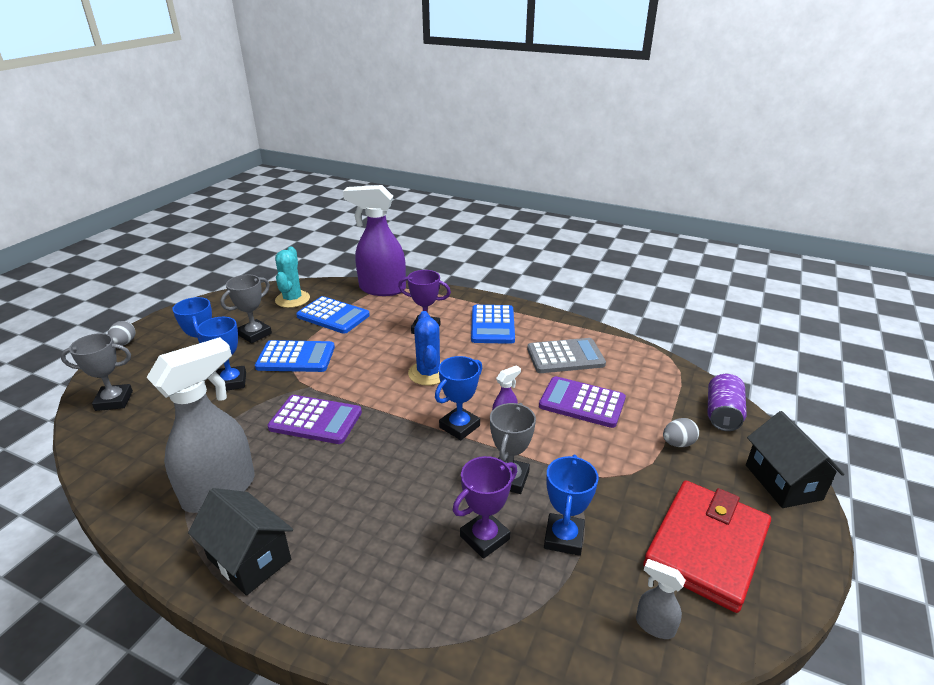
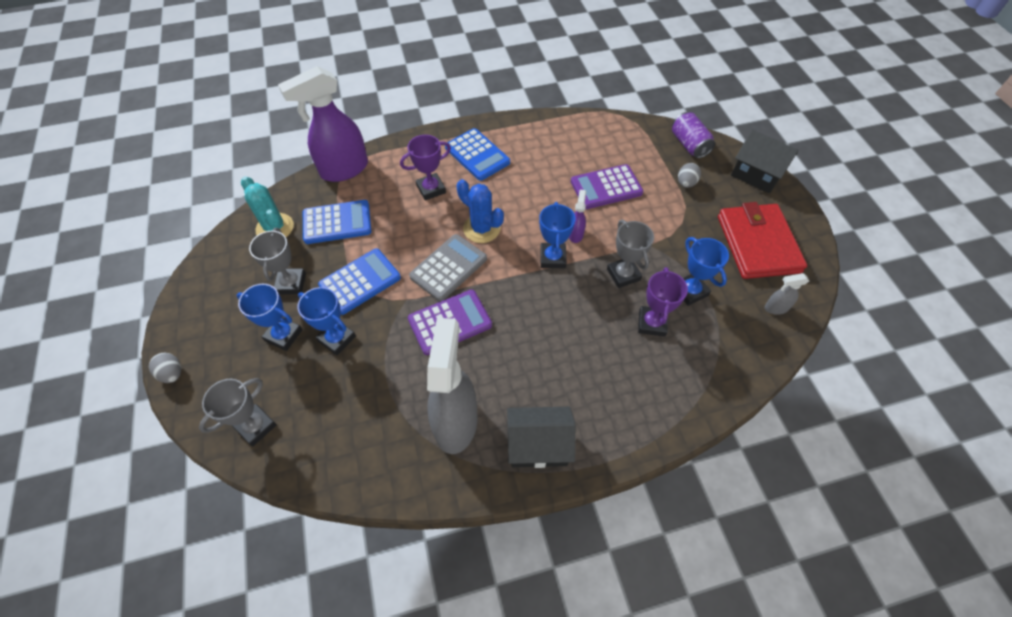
camera: 40 degrees left, 25 degrees up
grey calculator [527,338,606,373] -> grey calculator moved to [409,234,487,301]

